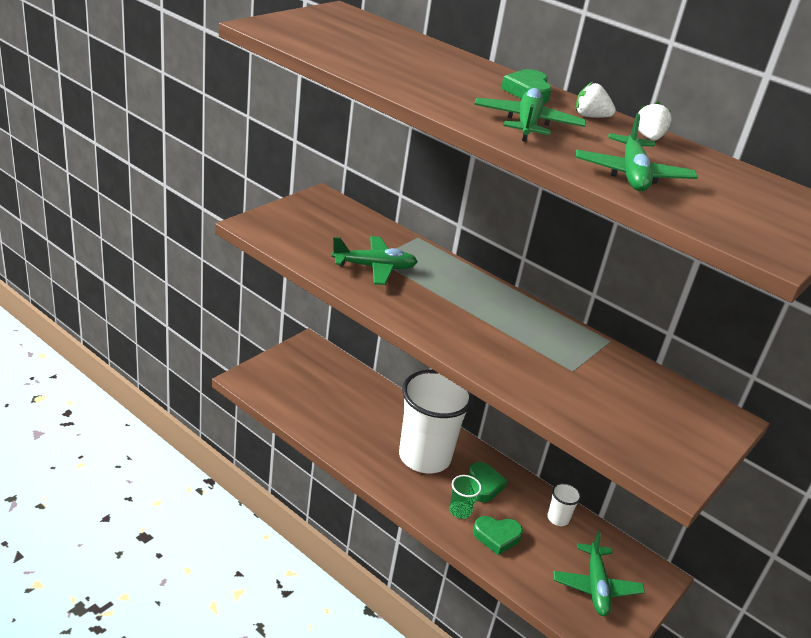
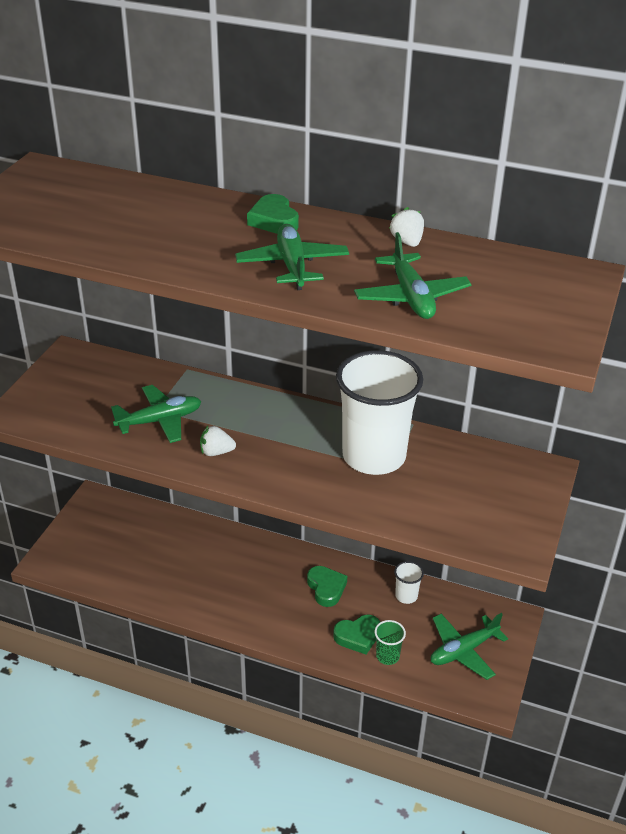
camera: 15 degrees left, 5 degrees up
white cup [399,370,474,473] -> white cup moved to [336,350,423,475]
green cup [449,475,481,519] -> green cup moved to [375,620,406,665]
green plane [553,531,645,616] -> green plane turned 75 degrees clockwise [431,613,508,680]
white strawberry [575,82,616,118] -> white strawberry moved to [200,426,236,456]

